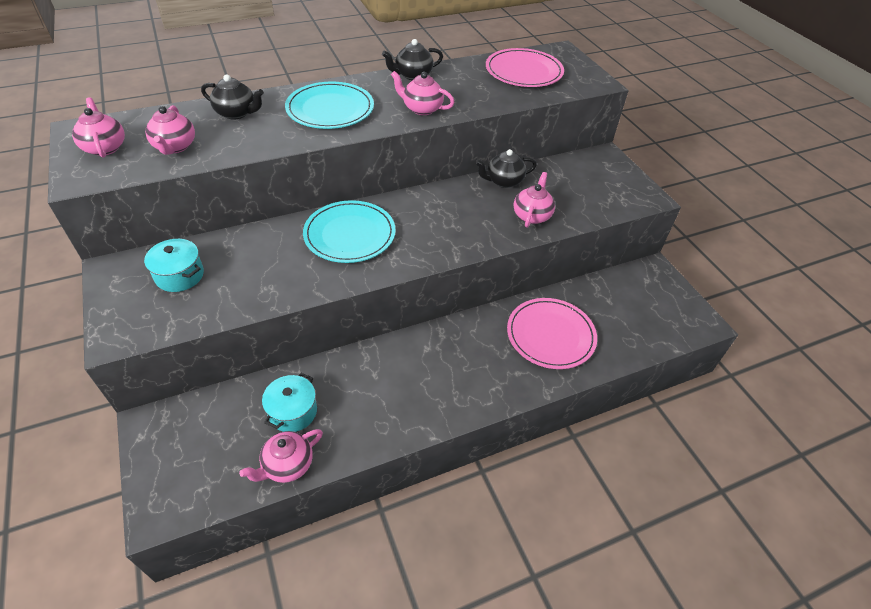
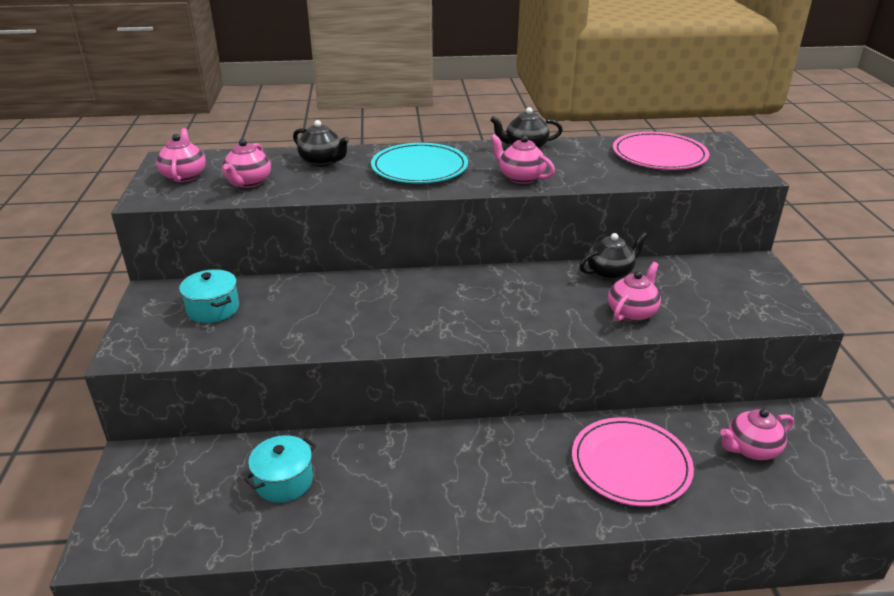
camera: 20 degrees right, 15 degrees down
pink teapot [239,429,323,483] -> pink teapot moved to [720,409,794,460]
turquoise plate [303,200,396,263] -> none
black teapot [475,149,537,188] -> black teapot turned 150 degrees clockwise [579,232,648,280]

